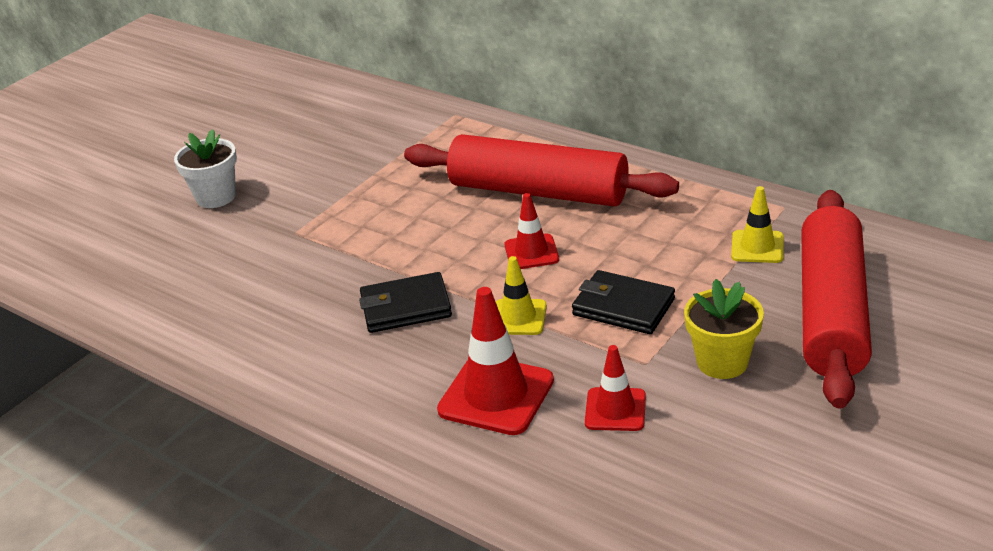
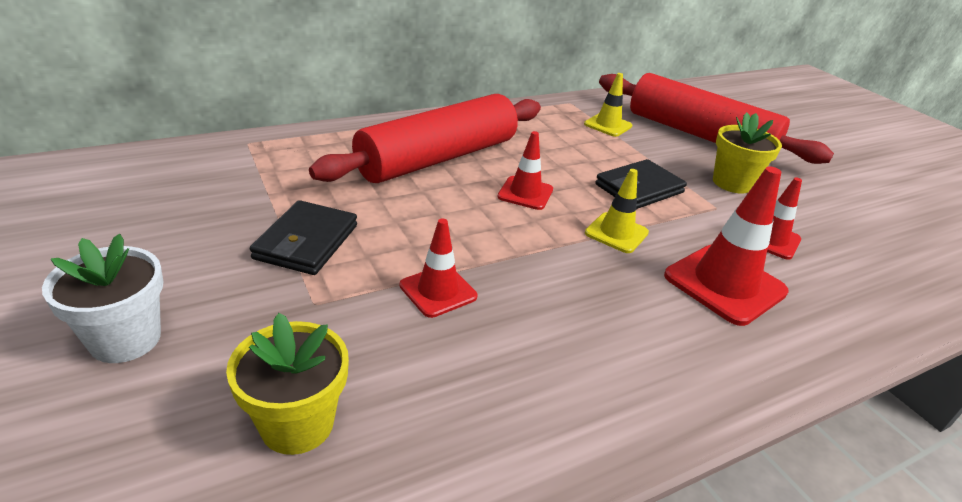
camera: 70 degrees left, 0 degrees up
black wallet [359,272,452,333] -> black wallet moved to [250,200,357,275]
none -> yellow flower pot [226,313,349,455]
none -> red traffic cone [400,218,477,318]

